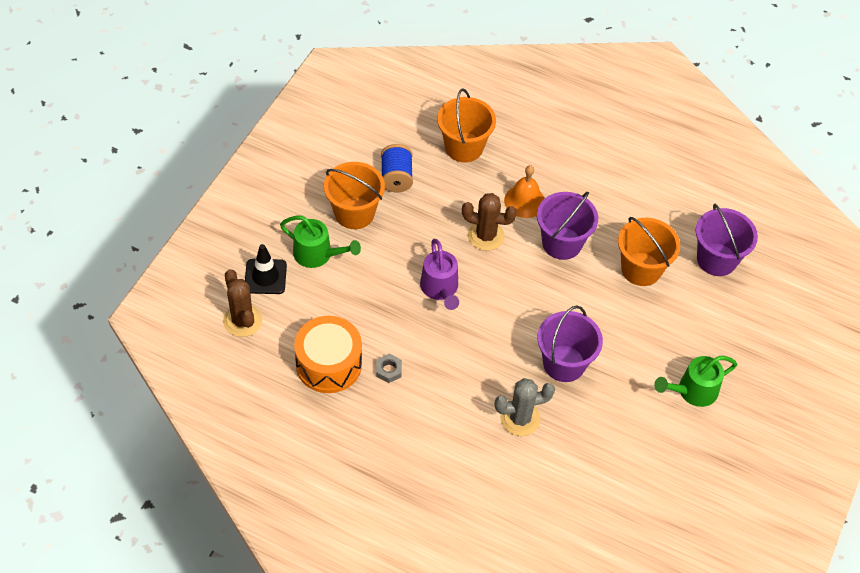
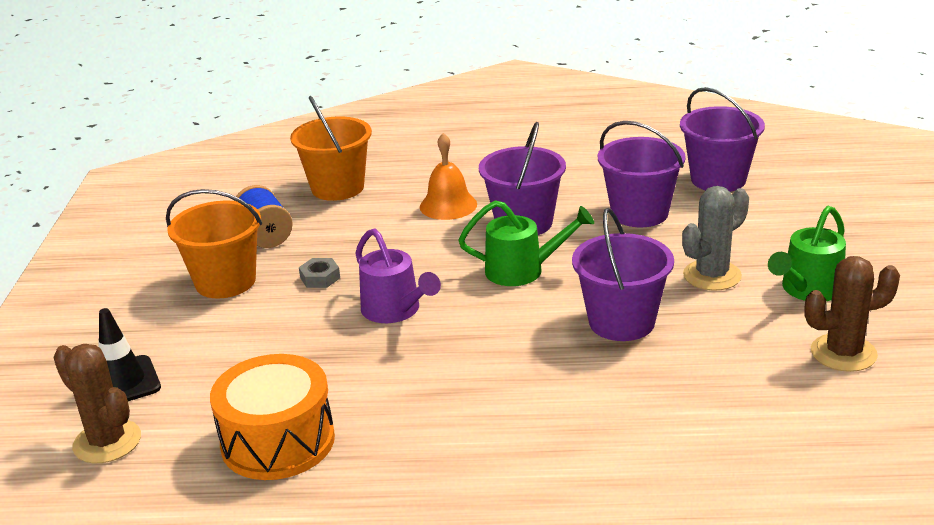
camera: 20 degrees left, 25 degrees down
green watering can [280,216,361,268] -> green watering can moved to [459,200,594,286]
grey nut [376,353,402,383] -> grey nut moved to [299,258,340,288]
brown cactus [462,193,517,251] -> brown cactus moved to [804,256,900,372]
grey cactus [495,378,555,436] -> grey cactus moved to [682,186,749,291]
orange bucket [618,217,680,286] -> purple bucket [598,121,686,227]

